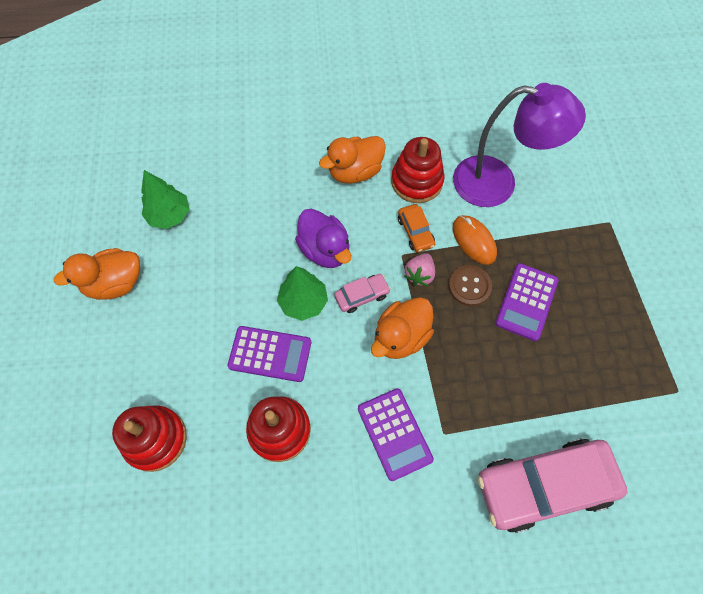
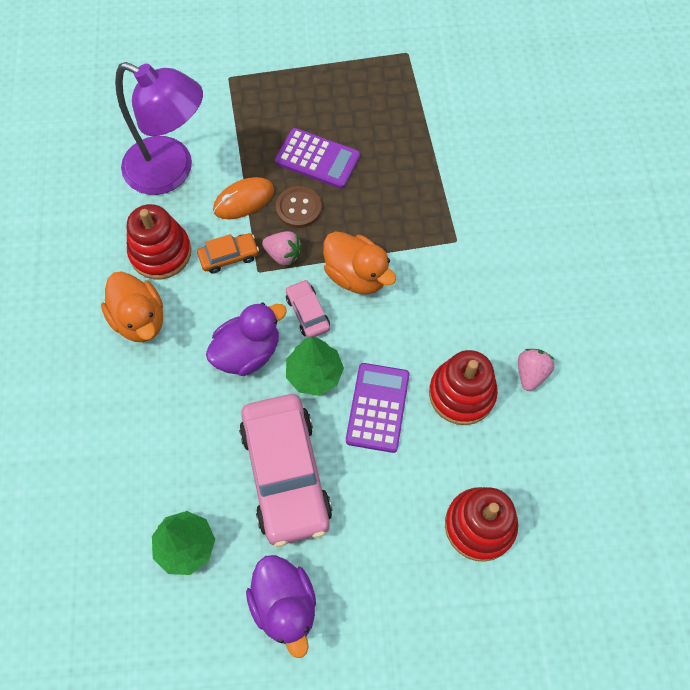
camera: 90 degrees left, 0 degrees up
orange duck [54,248,140,300] -> purple duck [246,555,316,658]
purple calculator [358,388,434,481] -> none
purple lamp [453,83,586,207] -> purple lamp turned 105 degrees clockwise [115,62,203,195]
pink car [478,439,627,533] -> pink car moved to [239,394,332,547]
none -> pink strawberry [518,349,555,391]

